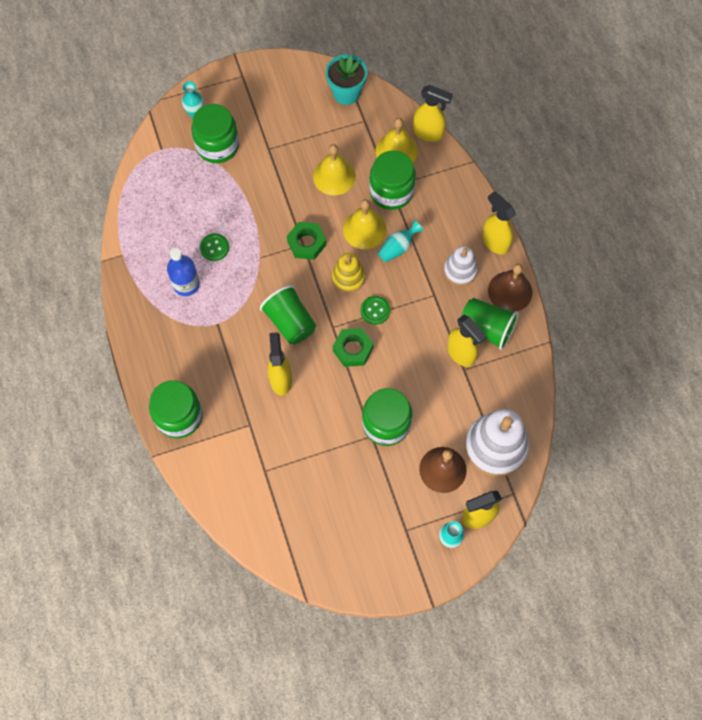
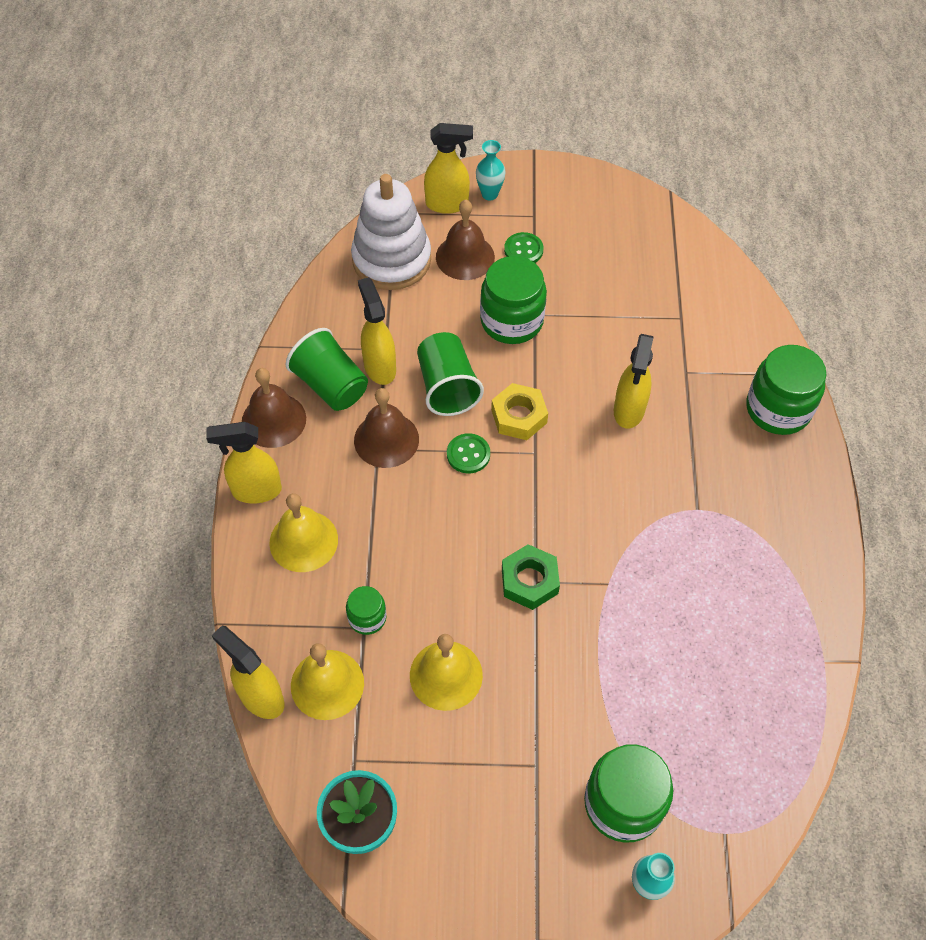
camera: 160 degrees left, 10 degrees down
blue bottle [167,248,200,296] -> none
green button [200,233,229,261] -> green button moved to [504,232,543,263]
green cup [260,285,316,344] -> green cup moved to [417,332,484,416]
yellow stacking toy [332,253,365,293] -> none
green nut [333,328,374,367] -> yellow nut [491,383,548,440]
yellow bell [343,199,386,249] -> yellow bell moved to [269,493,338,572]
green jar [369,150,416,210] -> green jar [346,586,387,635], size x0.52
turquoise vase [378,220,423,262] -> none
white stacking toy [444,246,478,286] -> none
yellow spray bottle [482,191,516,255] -> yellow spray bottle turned 105 degrees clockwise [206,422,282,503]
none -> brown bell [354,388,419,468]

